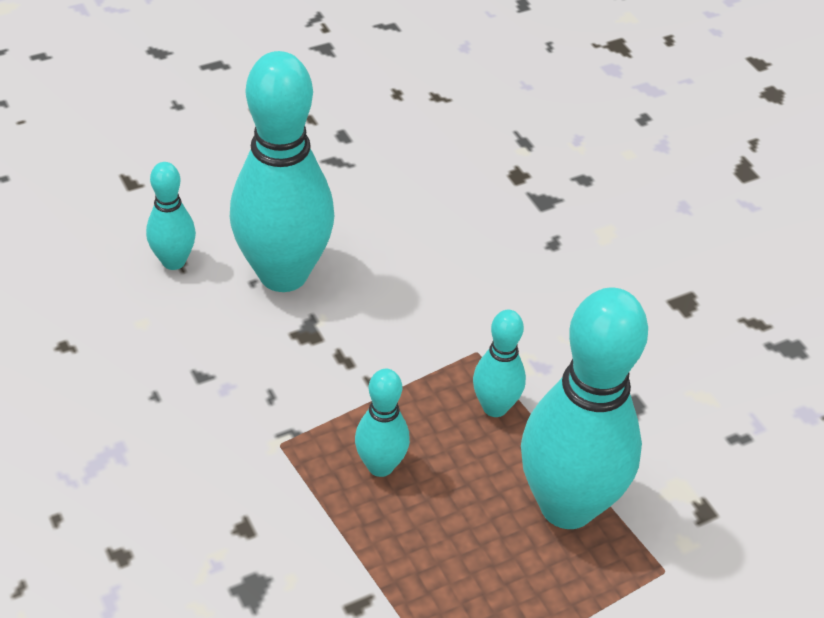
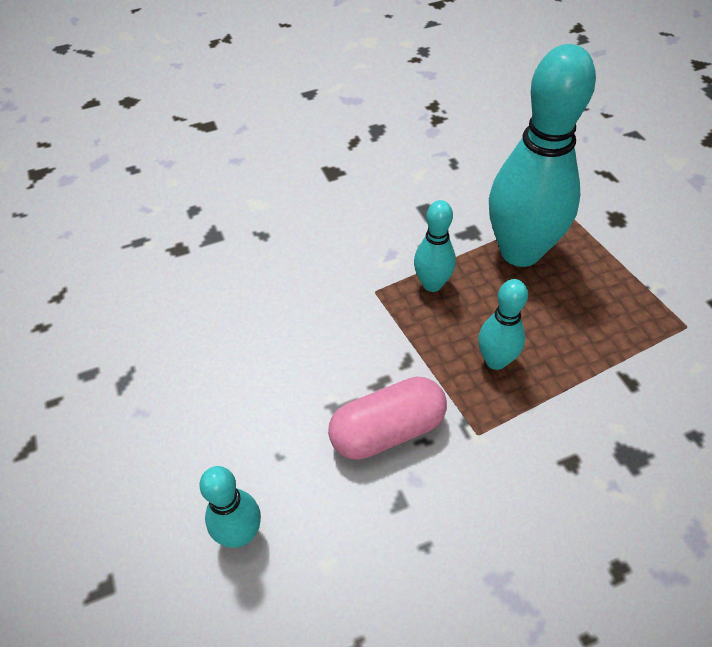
camera: 80 degrees left, 5 degrees up
turquoise bowling pin [230,51,335,292] -> none
none -> pink capsule [328,376,447,460]

